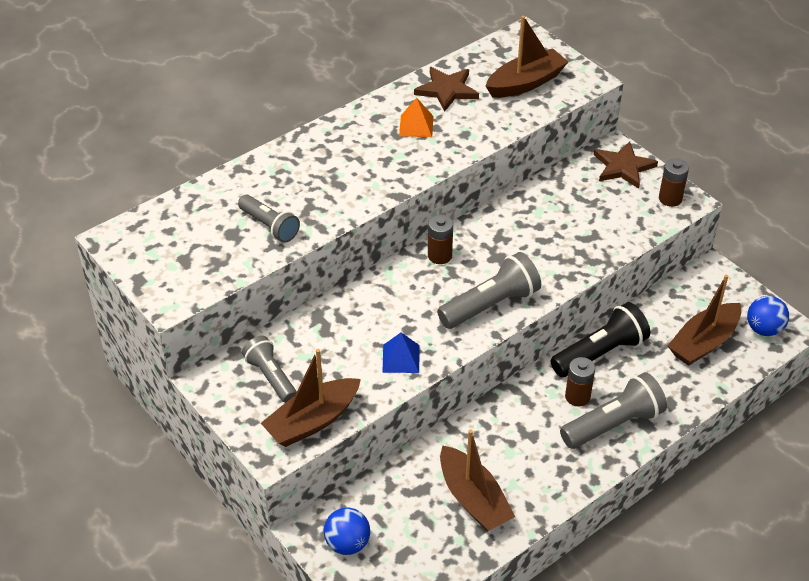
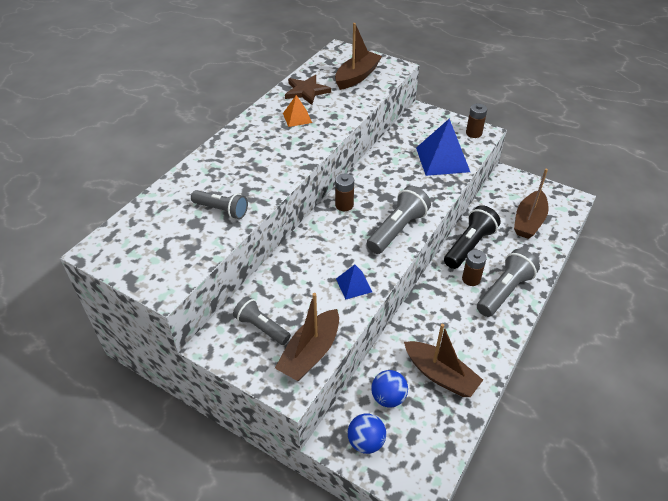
camera: 20 degrees left, 0 degrees up
brown star [594,141,658,189] -> none
blue ball [747,296,789,336] -> blue ball moved to [371,370,408,408]
none -> blue pyramid [416,119,470,176]

